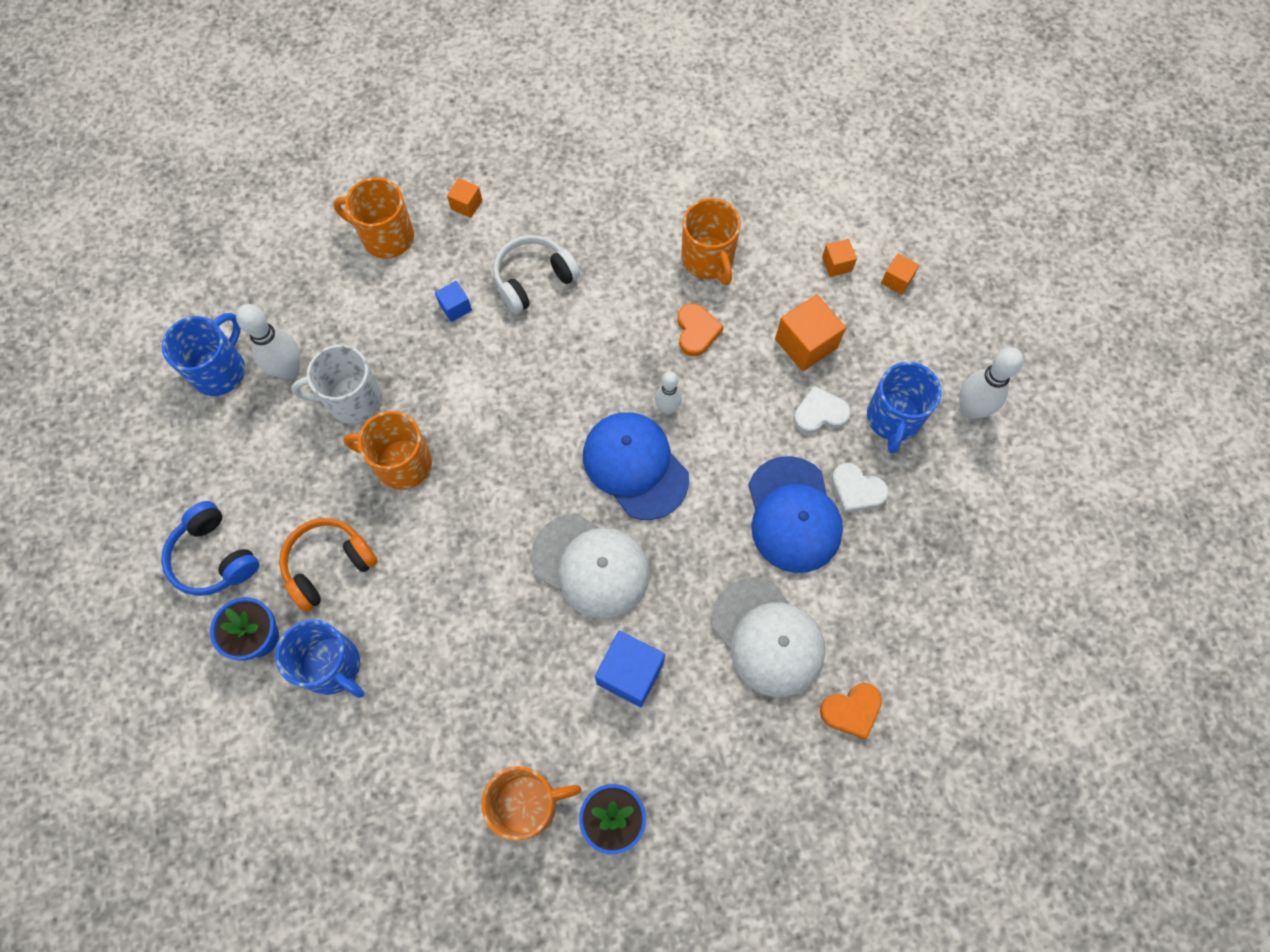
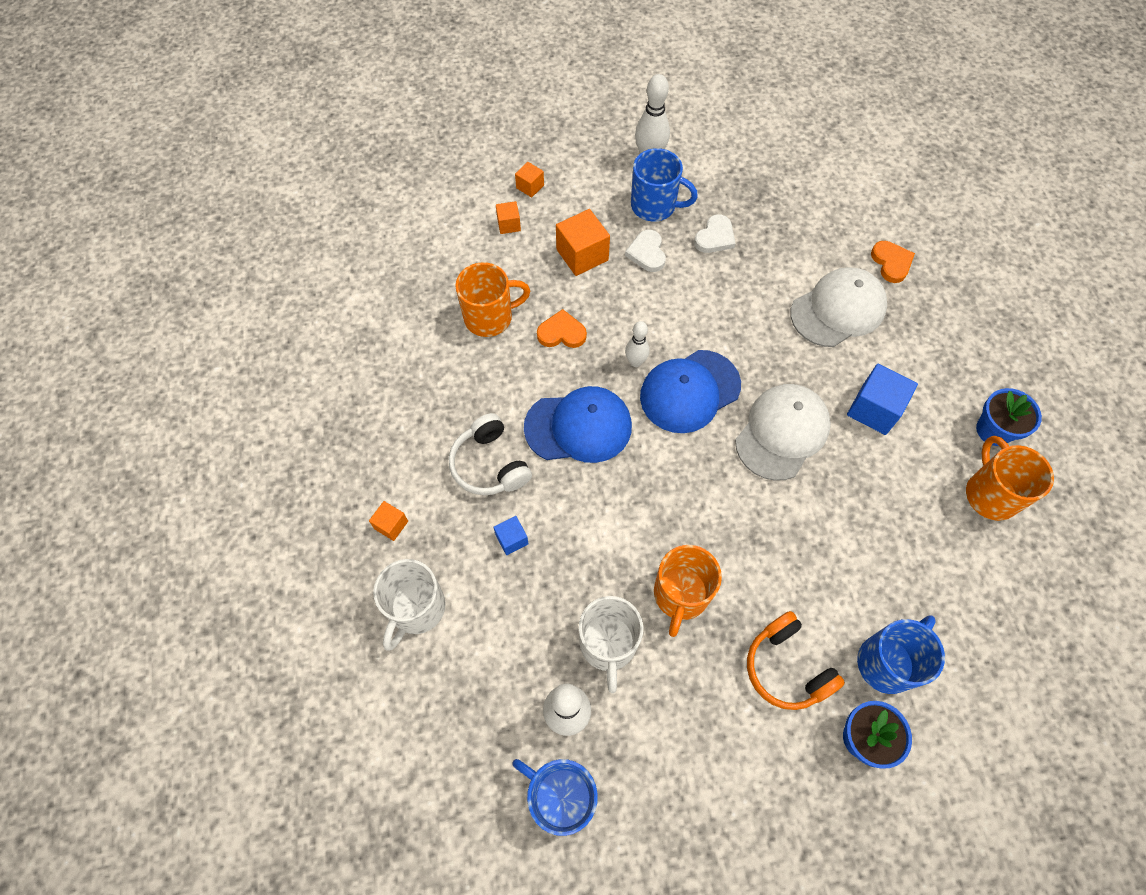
camera: 85 degrees left, 5 degrees down
blue headphones [161,501,259,596] -> none
orange mug [333,177,414,259] -> white mug [373,559,446,651]
blue cap [748,456,843,573] -> blue cap moved to [524,386,632,463]

